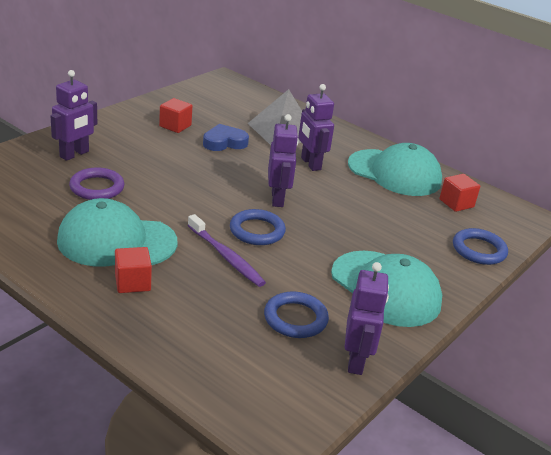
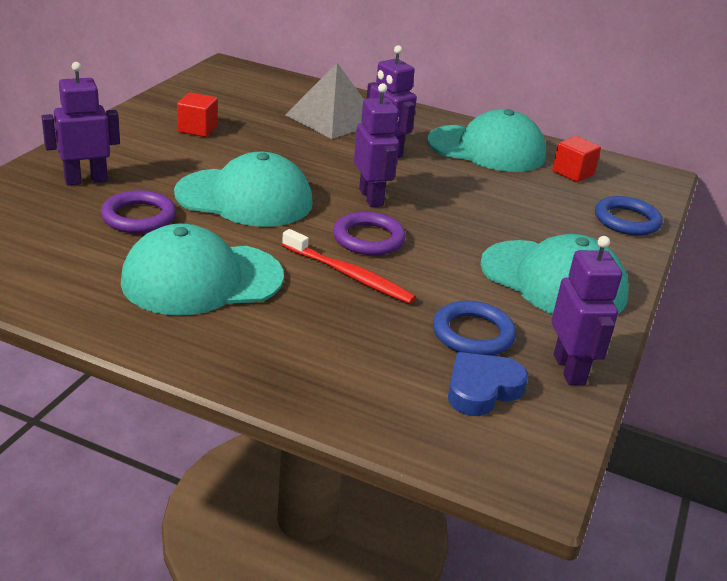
camera: 15 degrees left, 0 degrees up
purple robot [51,70,97,161] -> purple robot turned 135 degrees counterclockwise [41,62,120,186]
red cube [115,247,152,293] -> none
purple toothbrush [188,214,266,287] -> red toothbrush [282,229,416,304]
blue heart [203,124,249,151] -> blue heart moved to [448,352,529,416]
blue ring [230,209,286,245] -> purple ring [333,212,406,256]
none -> turquoise cap [174,152,313,227]

